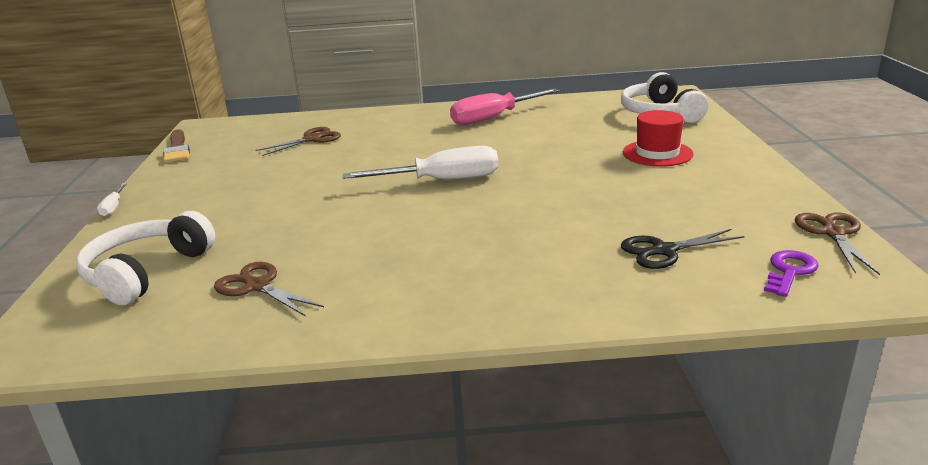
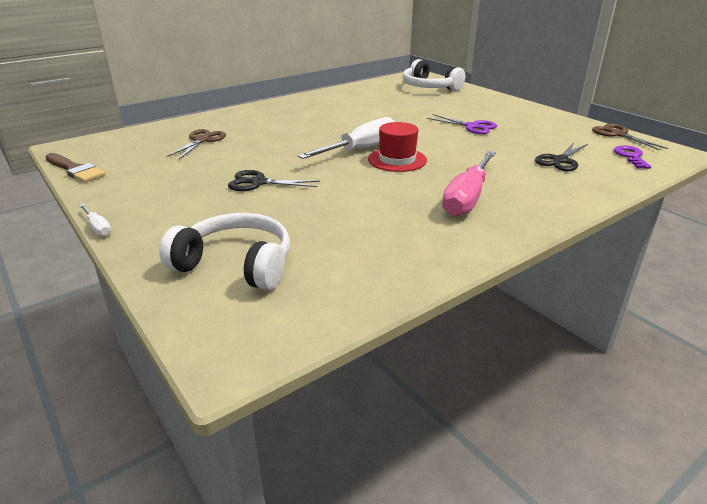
camera: 35 degrees left, 5 degrees up
white headphones [76,211,216,305] -> white headphones turned 120 degrees clockwise [159,213,290,290]
brown scissors [214,262,324,317] -> none
pink screwdriver [450,88,559,125] -> pink screwdriver moved to [442,151,496,217]
red hat [623,110,693,166] -> red hat moved to [368,122,427,172]
none -> black scissors [228,170,320,191]
none -> purple scissors [427,114,497,134]

